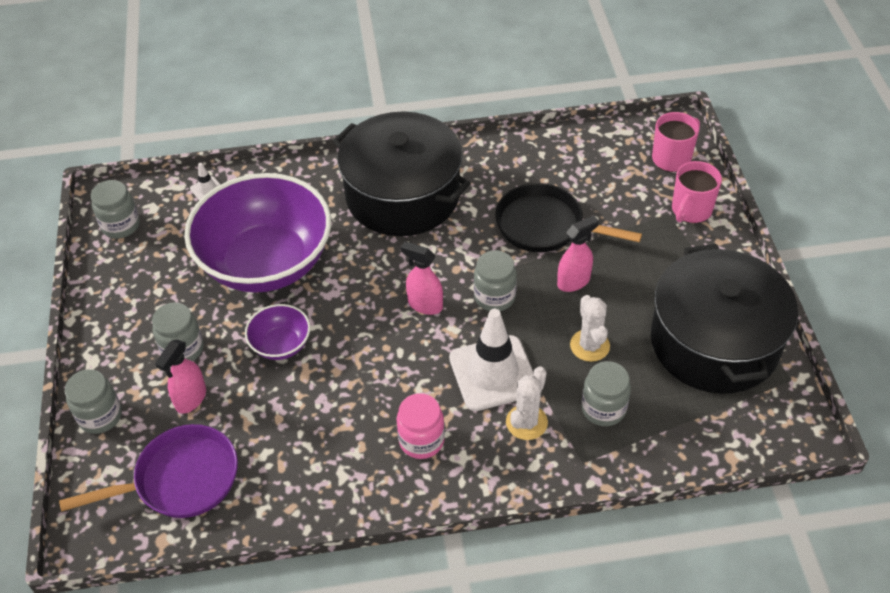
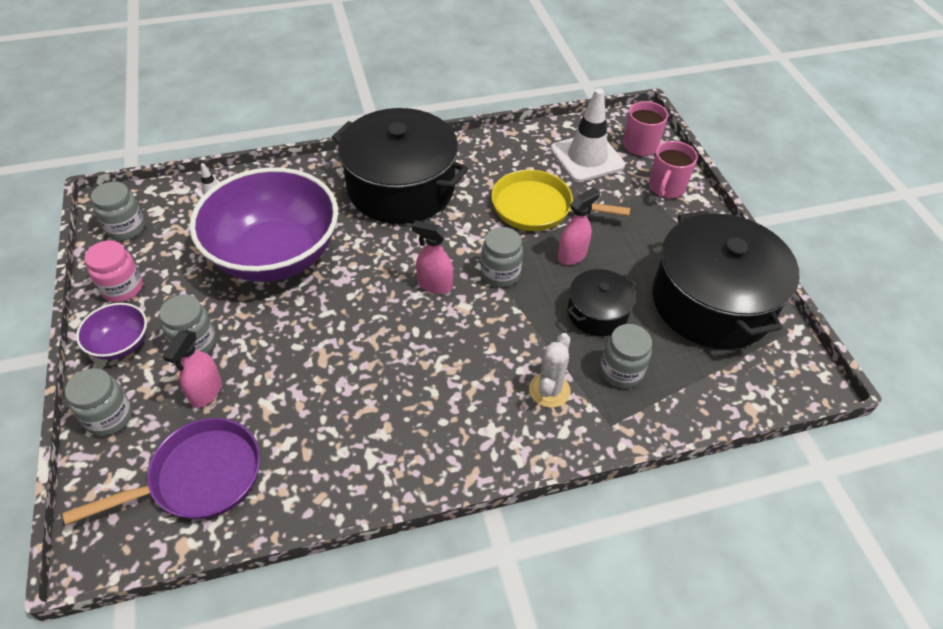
camera: 10 degrees left, 0 degrees up
purple bowl [245,304,310,360] -> purple bowl moved to [76,303,147,360]
pink jar [396,393,445,459] -> pink jar moved to [85,240,143,302]
white traffic cone [449,309,534,411] -> white traffic cone moved to [550,88,625,182]
black pan [495,183,642,252] -> yellow pan [491,170,630,231]
white cactus [570,295,610,362] -> black pot [567,269,635,336]

